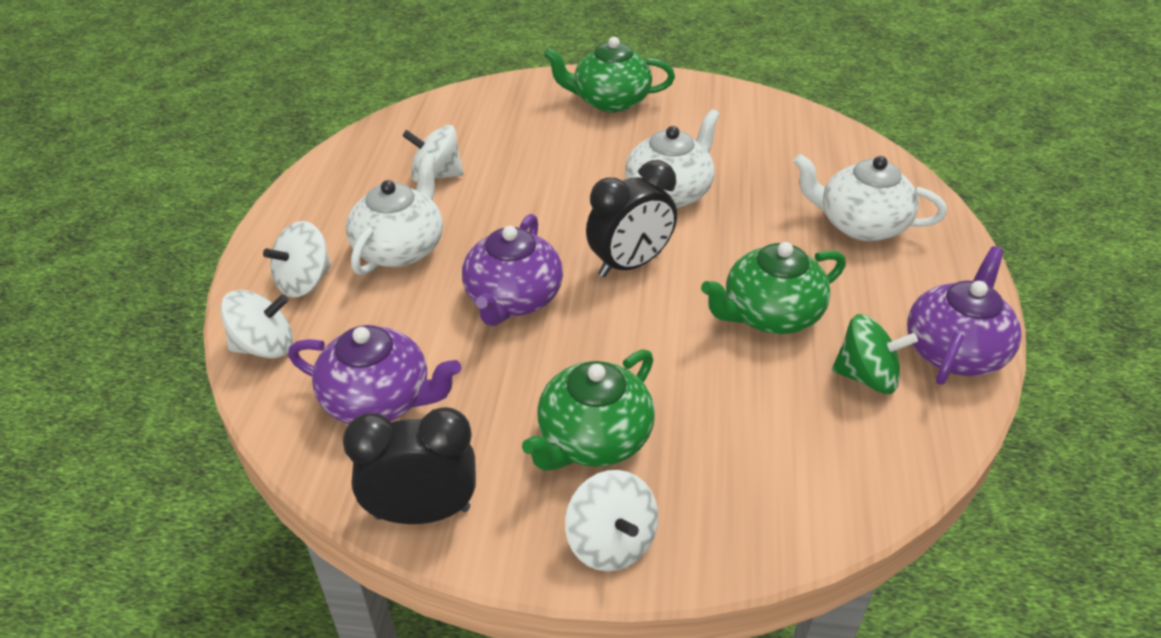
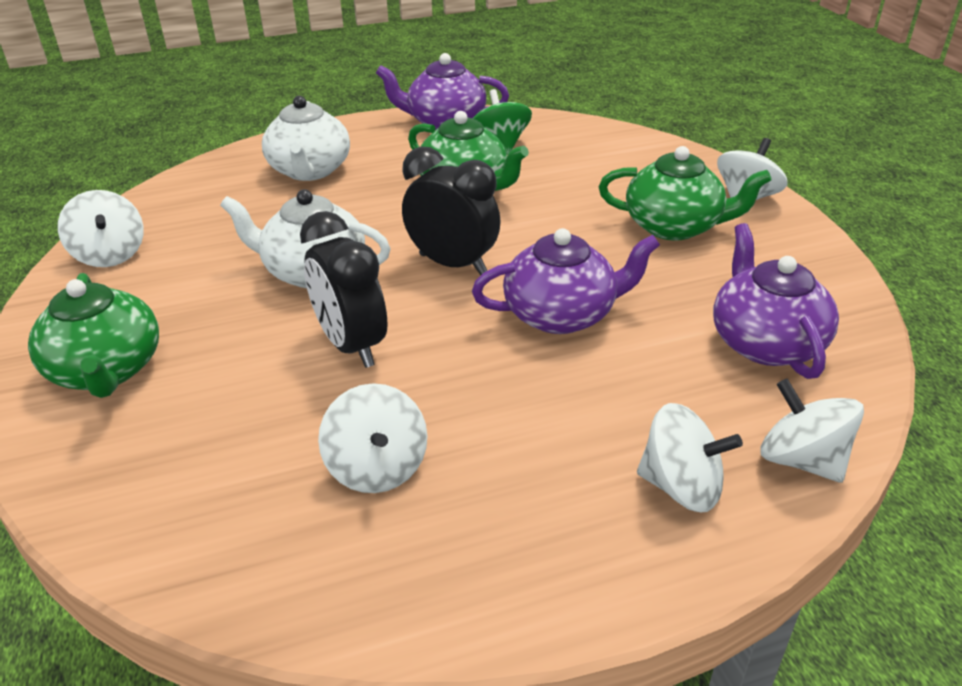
camera: 115 degrees left, 5 degrees down
black clock [343,407,476,524] -> black clock moved to [300,211,388,368]
white teapot [346,153,443,275] -> none
none -> white spinning top [58,190,144,267]

